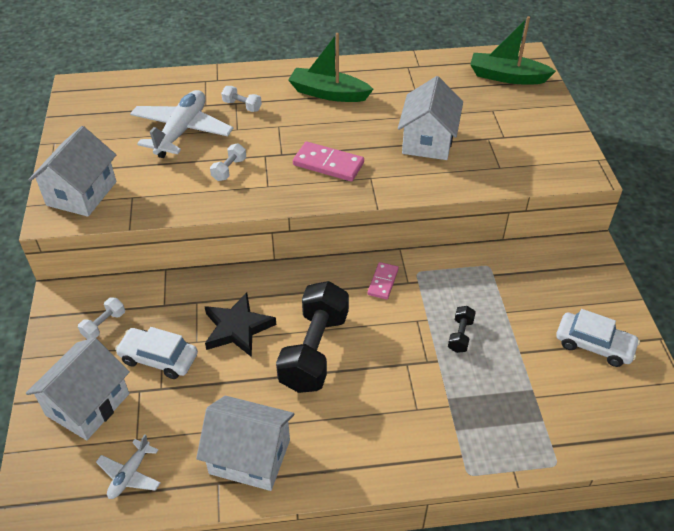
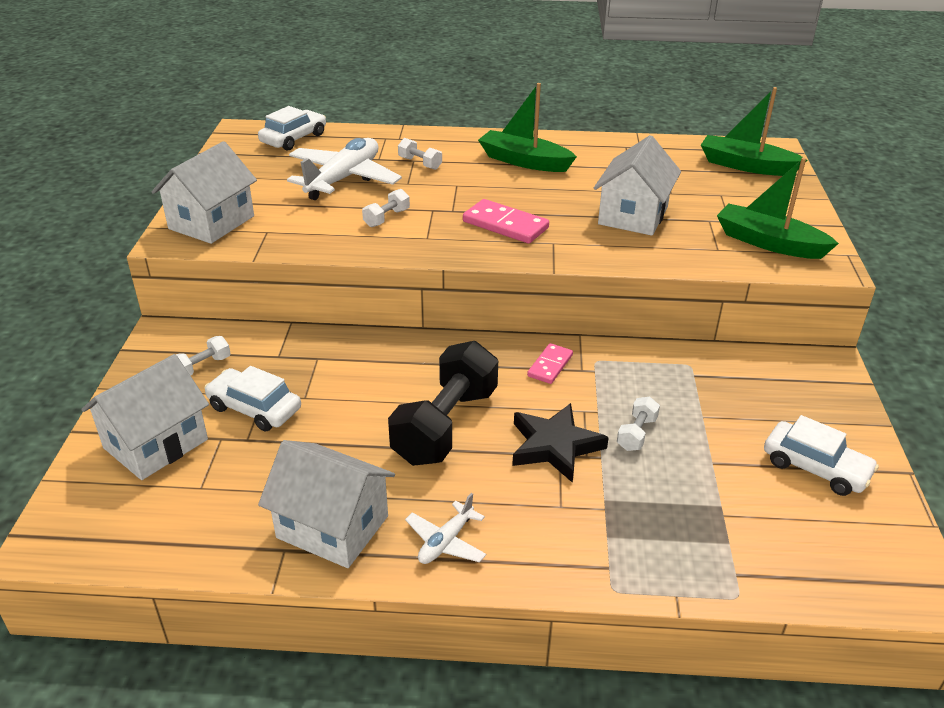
camera: 10 degrees right, 10 degrees down
white plane [96,434,161,499] -> white plane moved to [405,493,486,564]
black star [205,293,276,357] -> black star moved to [512,403,609,483]
black dumbbell [448,306,476,353] -> white dumbbell [617,397,660,451]
none -> white car [258,106,326,151]
none -> green boat [717,157,839,259]

